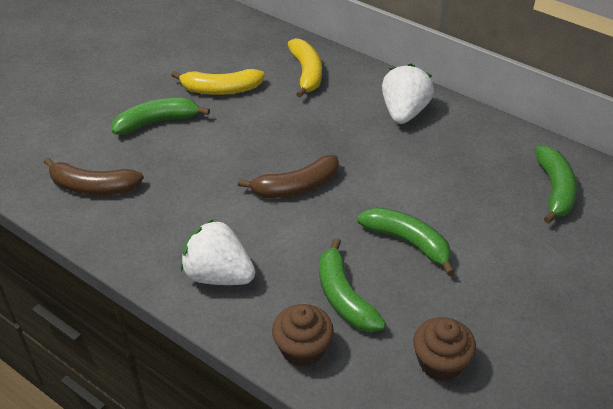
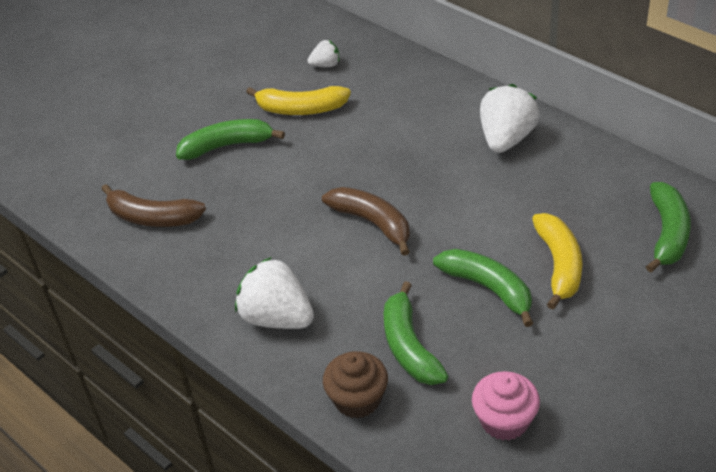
camera: 10 degrees right, 0 degrees up
brown banana [238,155,339,198] -> brown banana turned 120 degrees counterclockwise [322,187,410,256]
yellow banana [288,38,322,98] -> yellow banana moved to [532,213,582,310]
brown cupcake [413,317,476,381] -> pink cupcake [472,371,540,440]
none -> white strawberry [308,40,339,67]

